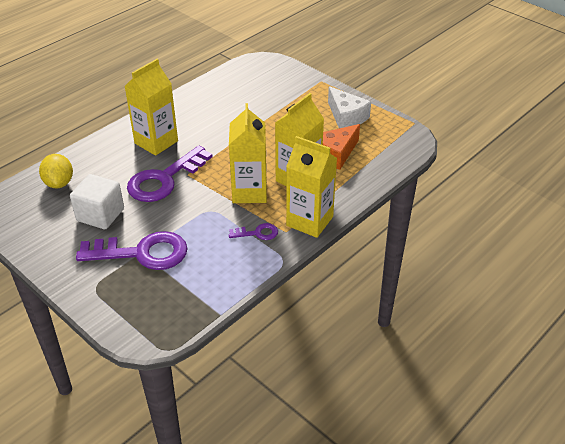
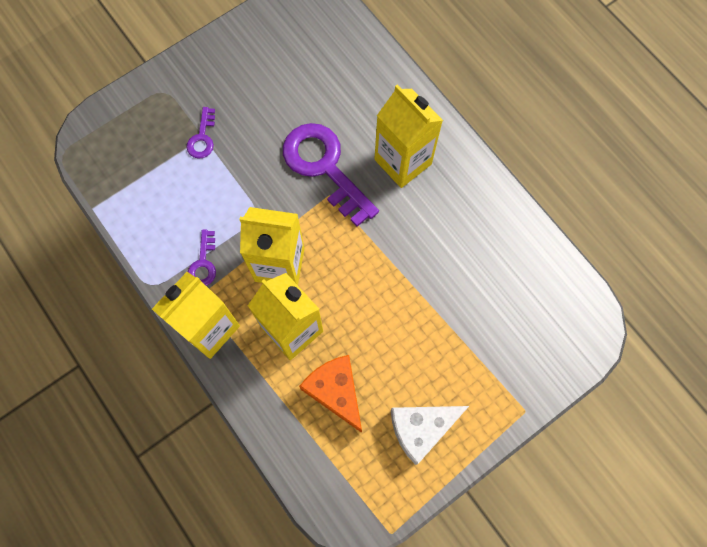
camera: 100 degrees right, 30 degrees up
yellow lemon [39,154,73,188] -> none
white cube [70,174,124,229] -> none
purple key [76,231,188,270] -> purple key [186,107,215,159], size x0.47

